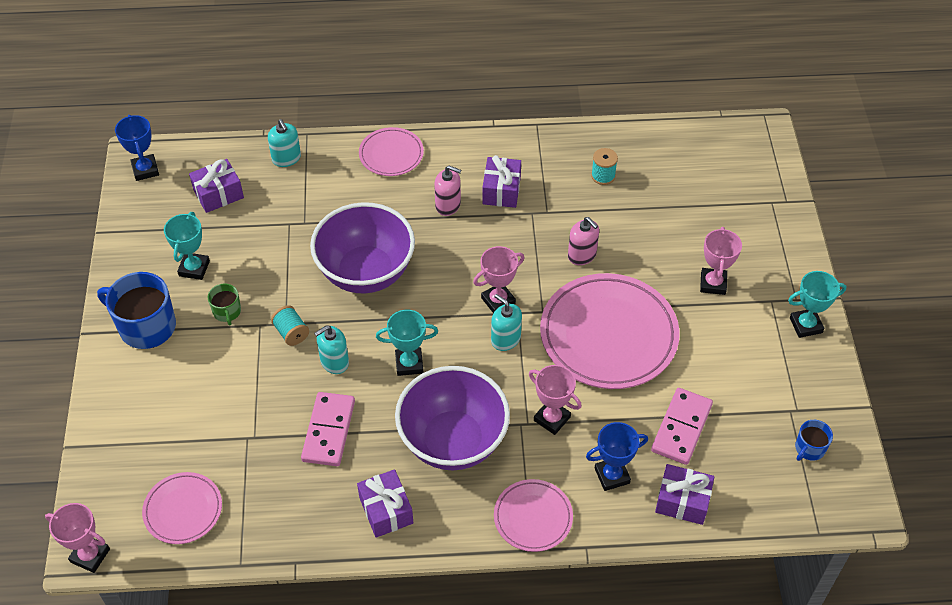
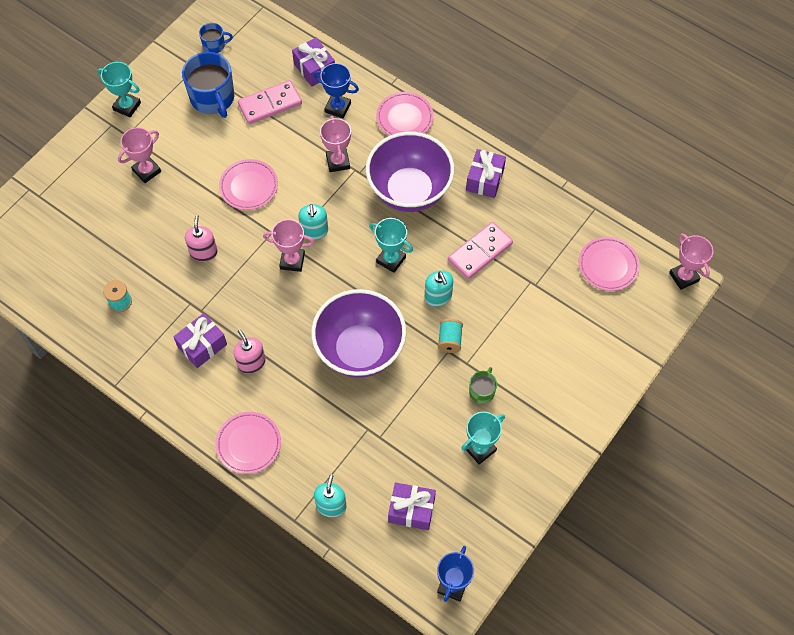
camera: 140 degrees left, 10 degrees up
blue mug [97,272,176,349] -> blue mug moved to [182,52,234,118]
turquoise soap dispenser [314,325,349,374] -> turquoise soap dispenser turned 60 degrees clockwise [425,270,453,307]
pink plate [540,273,680,389] -> pink plate [219,159,278,210], size x0.52

